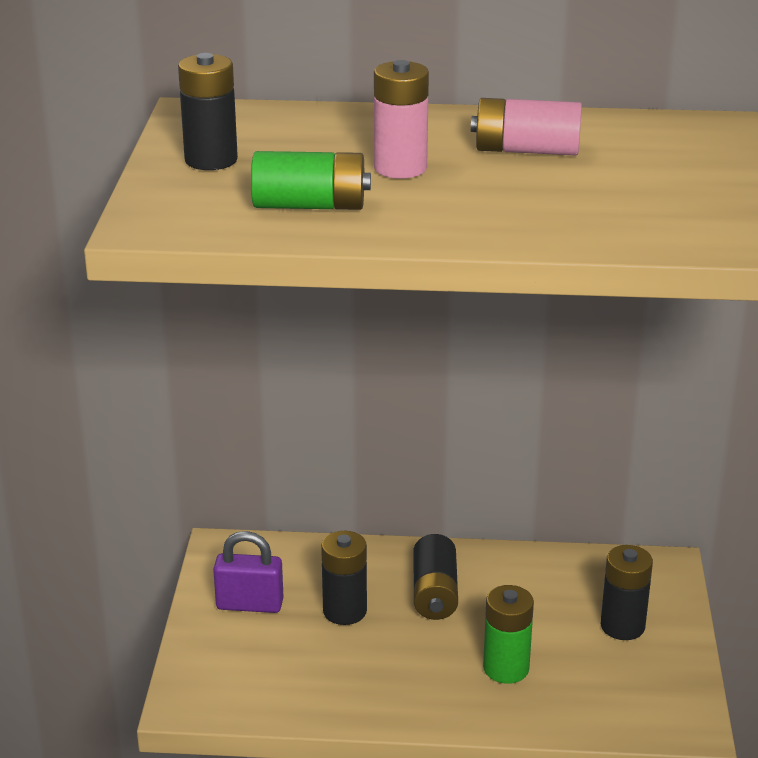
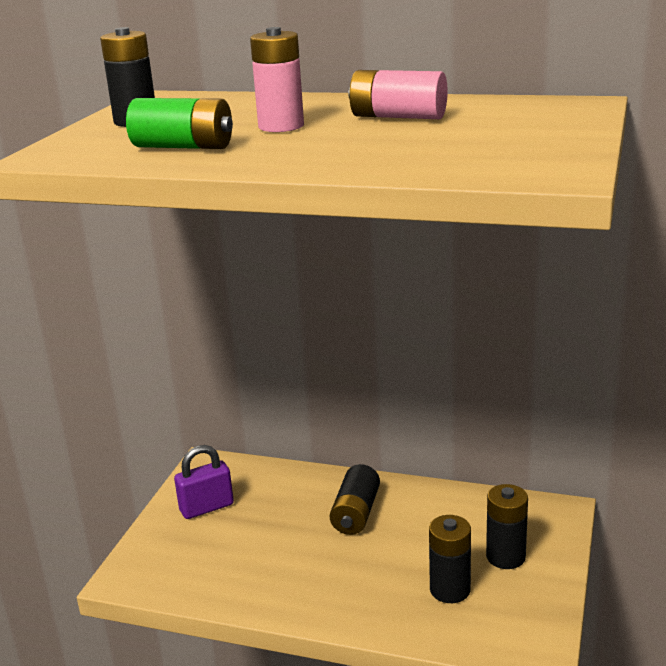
camera: 15 degrees right, 5 degrees down
purple padlock [213,531,283,613] -> purple padlock turned 45 degrees counterclockwise [174,445,234,519]
black battery [321,531,367,625] -> black battery moved to [429,515,471,603]
green battery [483,585,534,684] -> none

